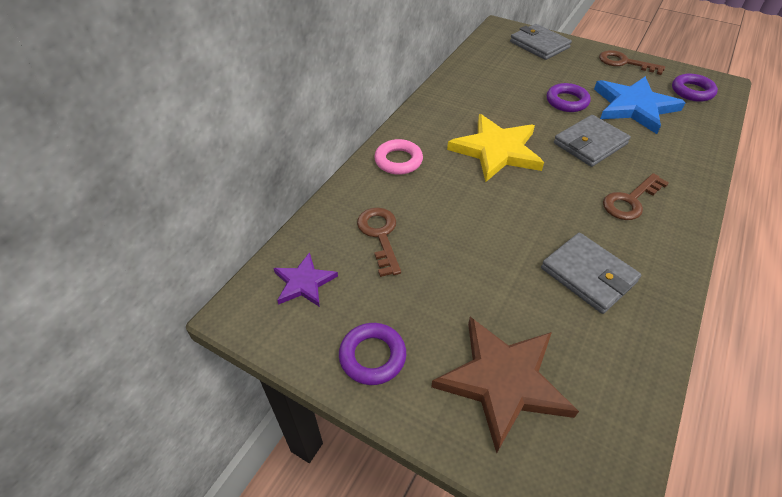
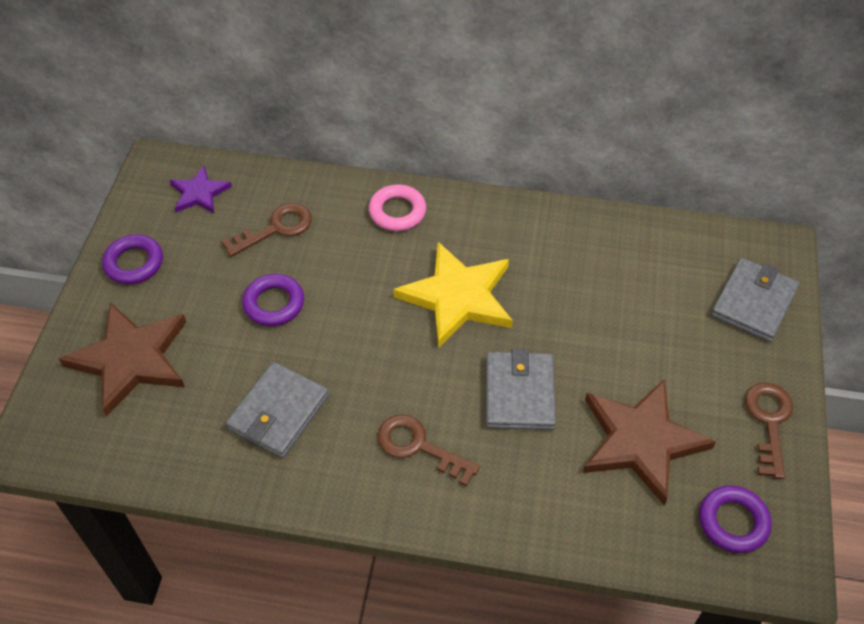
camera: 70 degrees right, 5 degrees up
purple ring [547,83,591,112] -> purple ring moved to [242,274,304,326]
grey wallet [554,115,631,167] -> grey wallet turned 60 degrees clockwise [486,349,556,430]
blue star [594,76,686,134] -> brown star [583,379,716,506]

